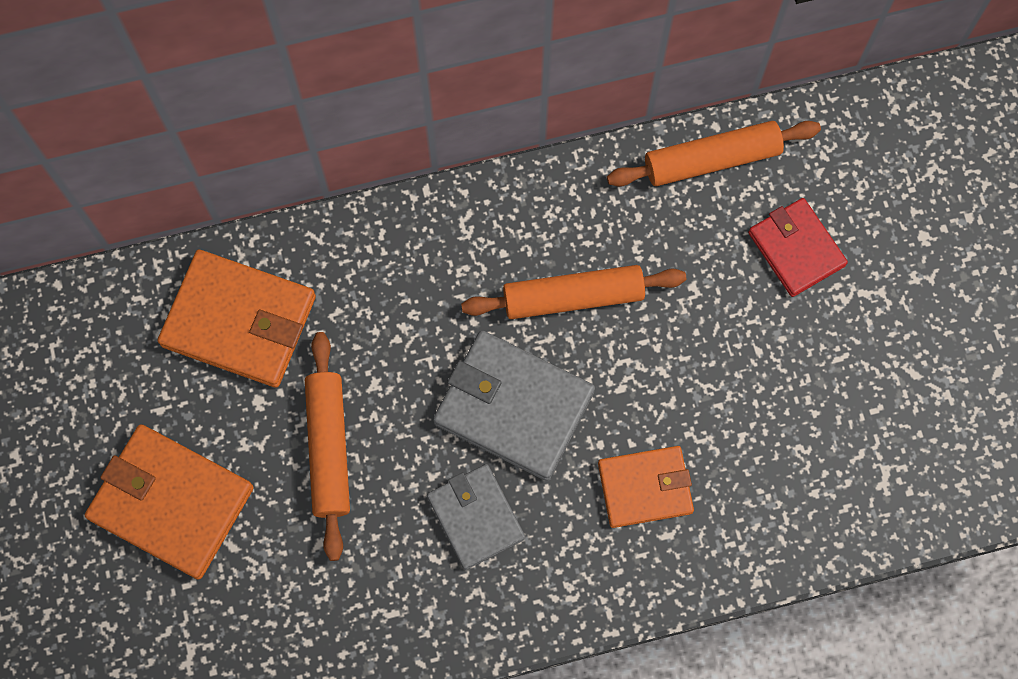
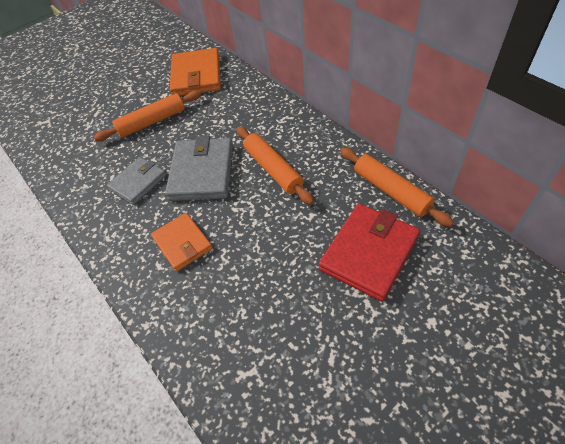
camera: 70 degrees right, 20 degrees down
orange wallet [85,424,254,580] -> none
red wallet [748,198,848,297] -> red wallet [319,204,420,301], size x1.56

